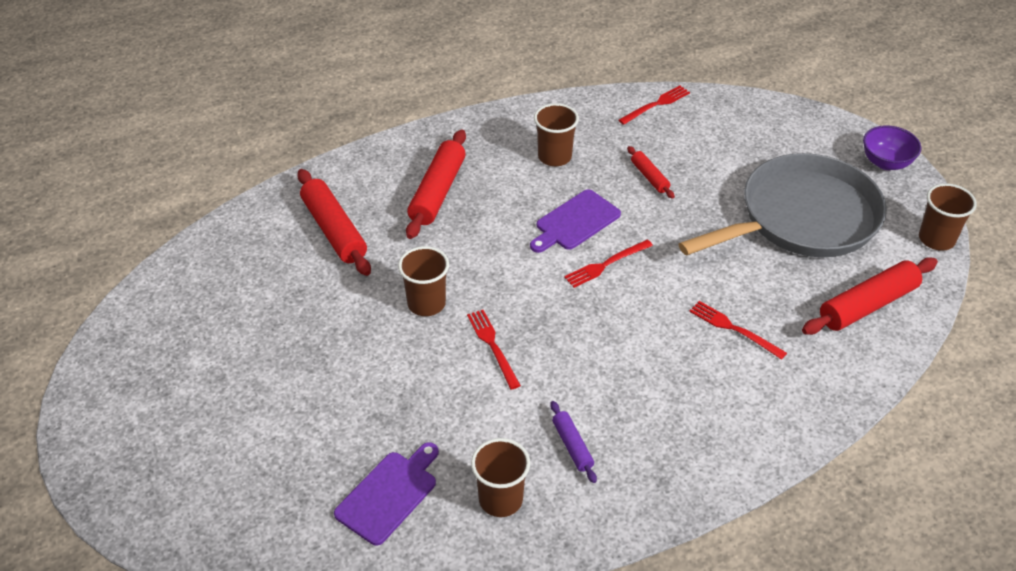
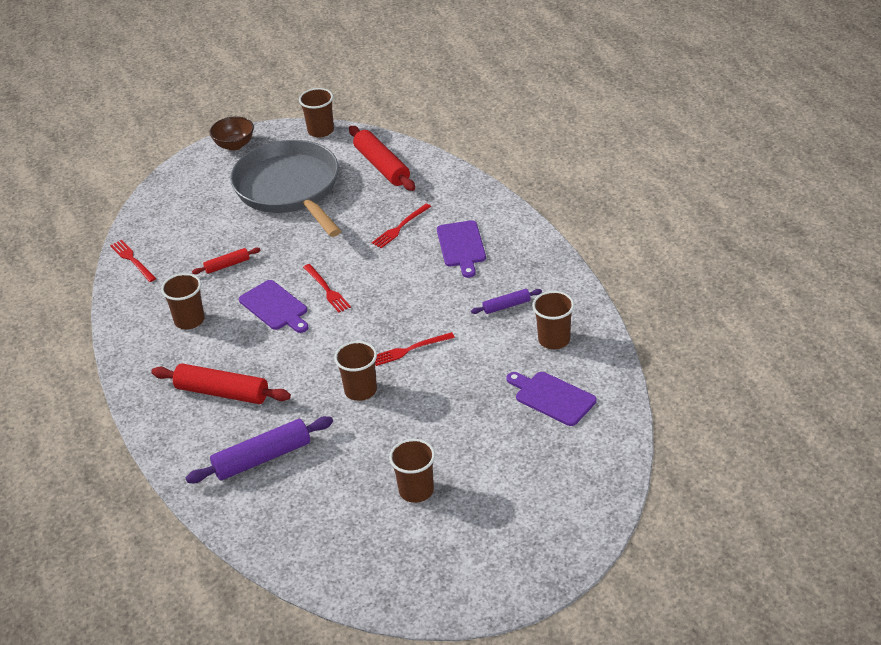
camera: 85 degrees left, 5 degrees down
red rolling pin [297,169,371,276] -> purple rolling pin [186,416,333,483]
purple bowl [863,125,921,170] -> brown bowl [210,116,254,151]
none -> brown cup [389,439,435,503]
none -> purple cutting board [437,220,486,278]

